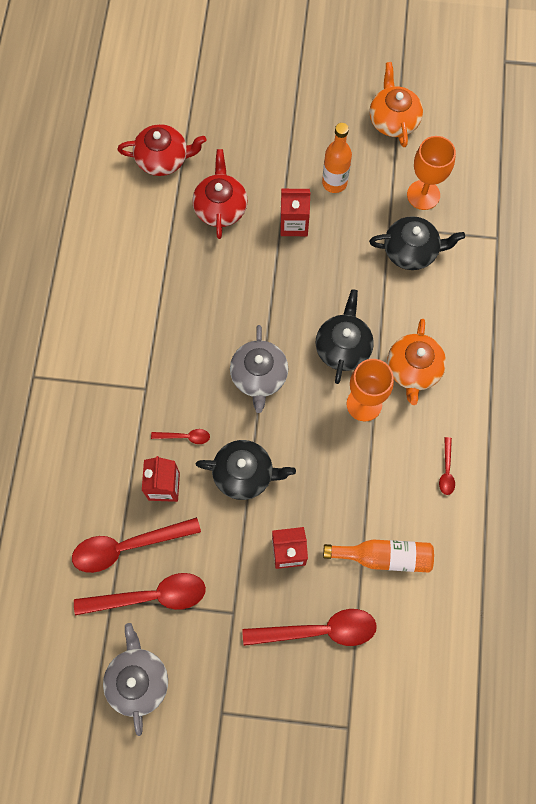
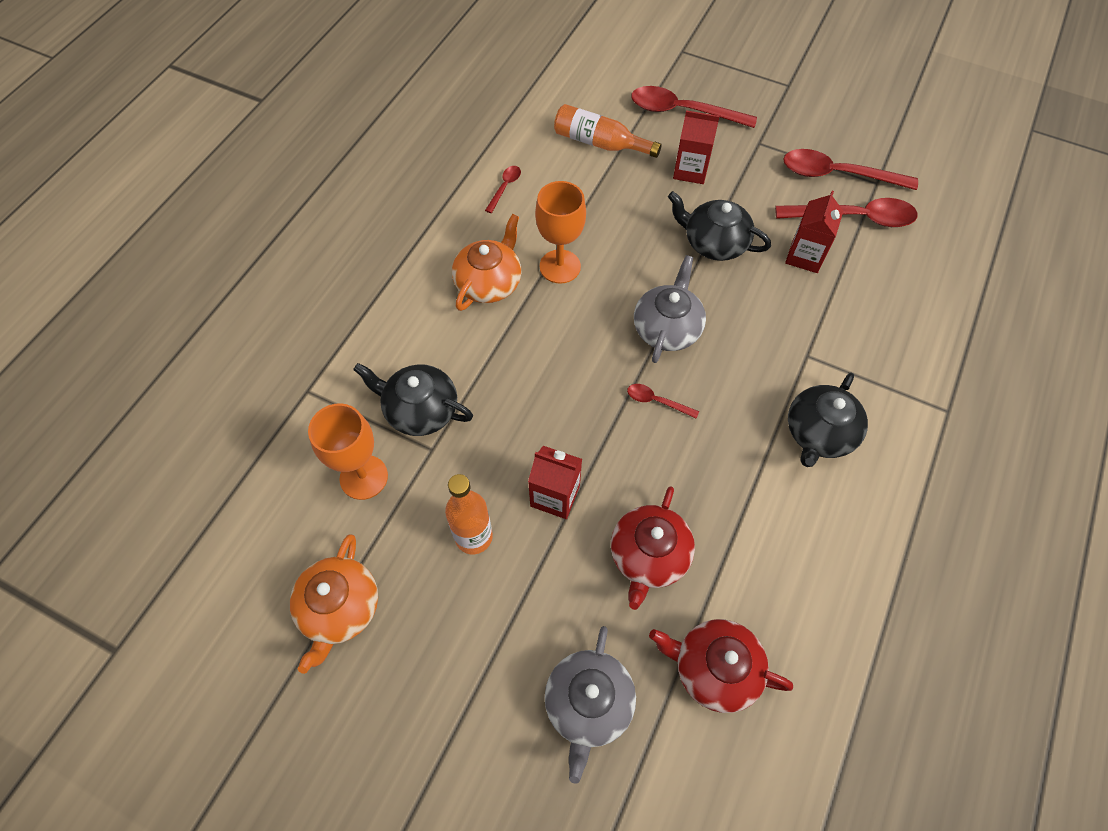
camera: 160 degrees left, 10 degrees down
grey teapot [103,623,168,736] -> grey teapot moved to [544,626,636,784]
red spoon [151,429,210,444] -> red spoon moved to [627,384,699,419]
black teapot [315,289,374,384] -> black teapot moved to [788,372,868,467]

